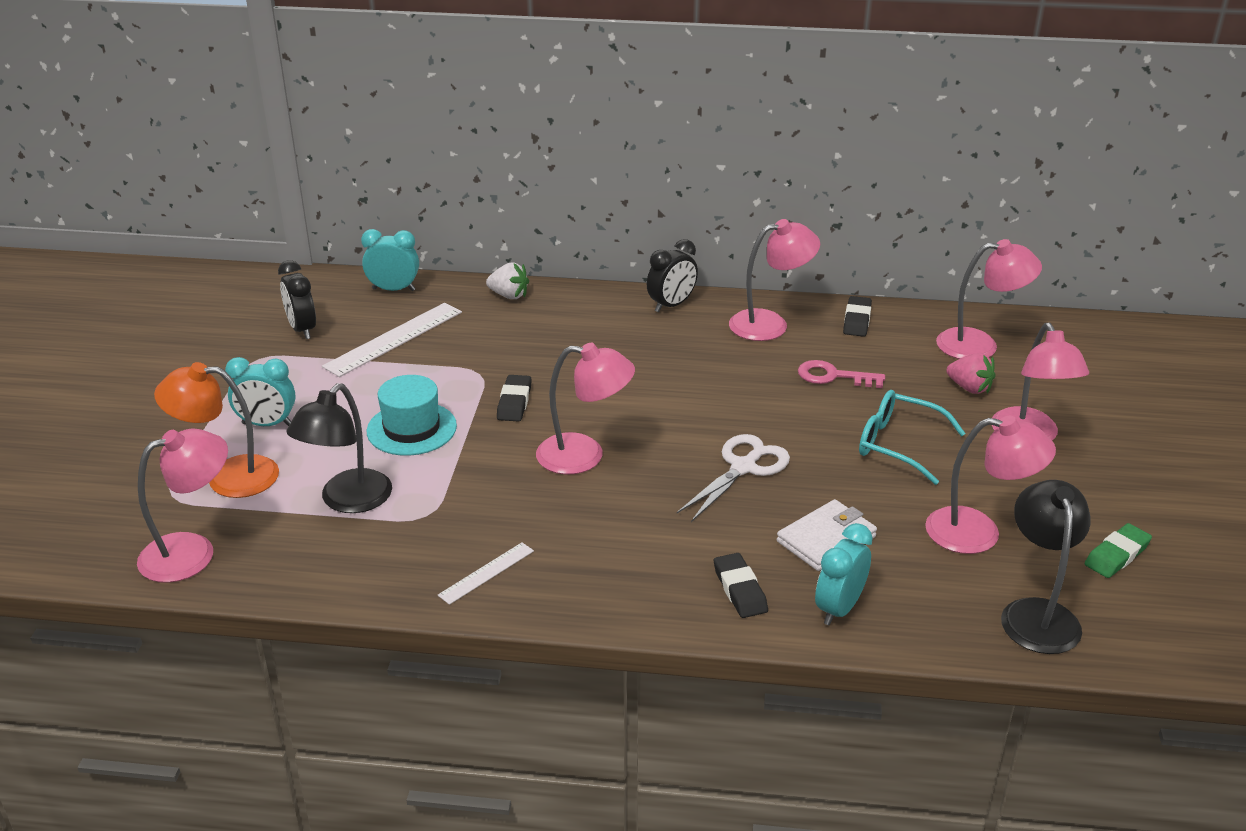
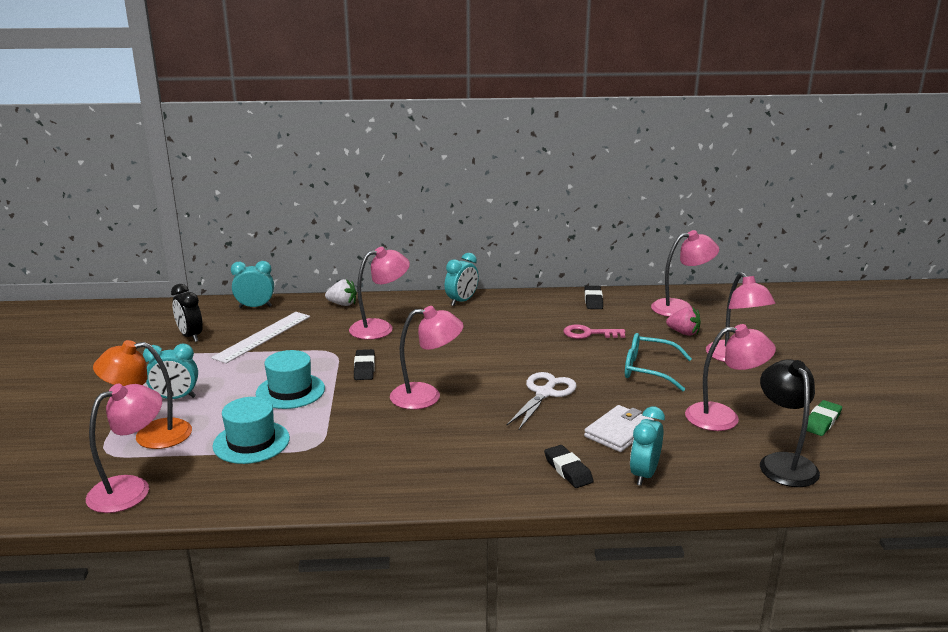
camera: 10 degrees left, 10 degrees down
black lamp [286,383,392,513] -> turquoise hat [213,397,290,464]
white ruler [438,542,534,605] -> none
black clock [647,239,698,312] -> turquoise clock [444,253,479,306]
pink lamp [729,219,820,341] -> pink lamp moved to [349,247,410,340]

